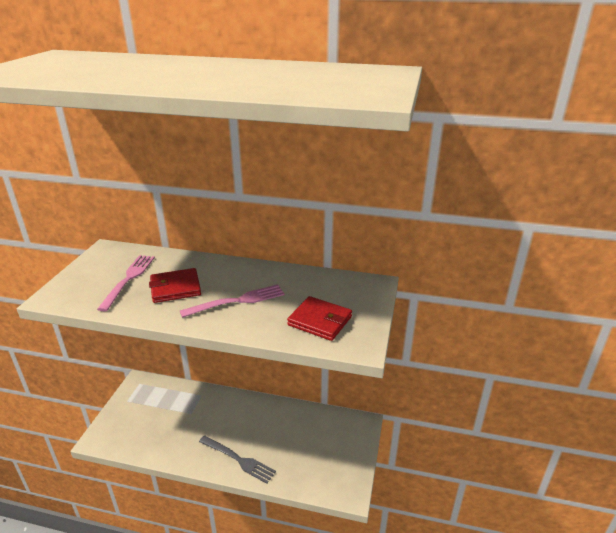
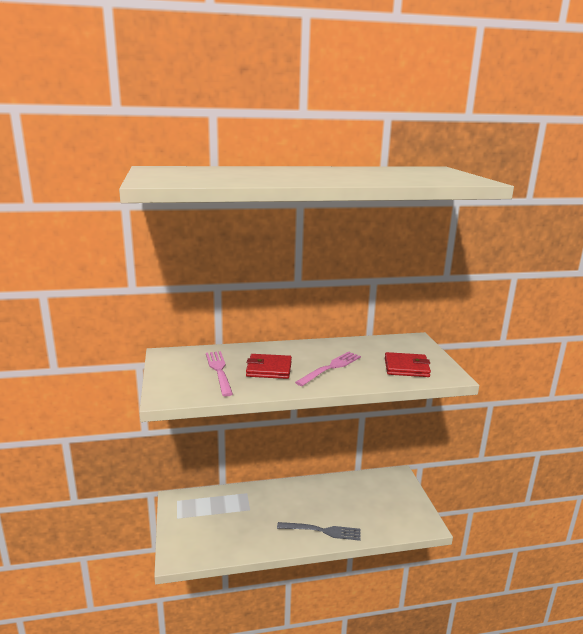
camera: 25 degrees left, 10 degrees down
red wallet [149,268,201,303] -> red wallet turned 45 degrees clockwise [246,354,292,379]

